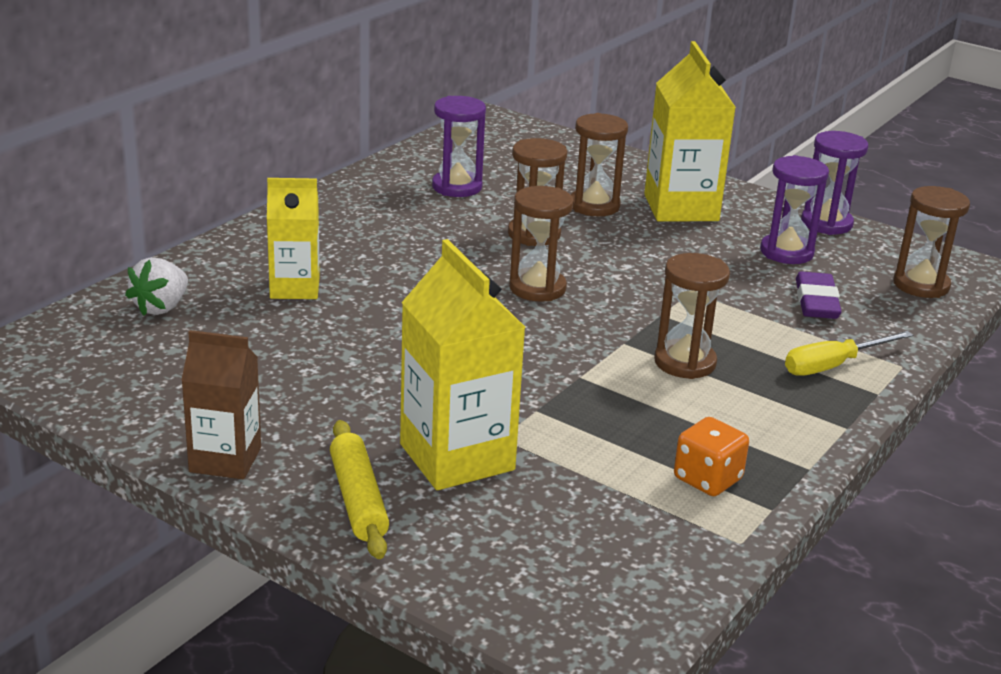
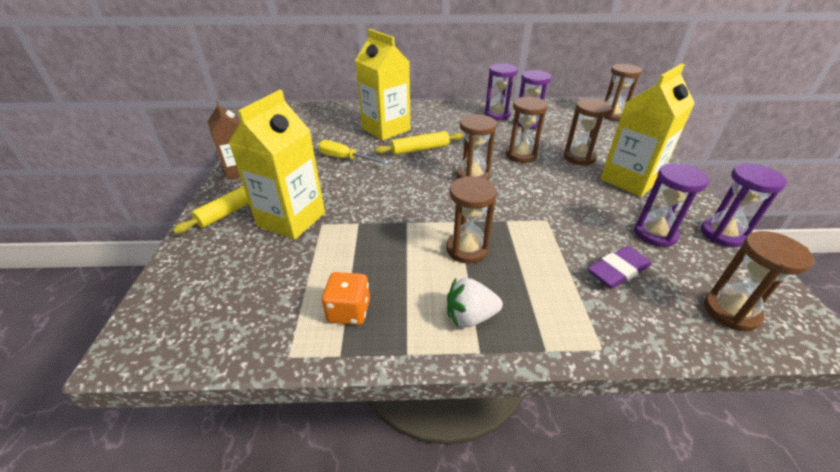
camera: 55 degrees right, 10 degrees up
white strawberry [125,257,188,316] -> white strawberry moved to [447,278,503,328]
yellow carton [267,178,320,299] -> yellow carton [355,29,410,141], size x1.56
yellow screwdriver [785,331,913,376] -> yellow screwdriver moved to [318,140,389,164]
none -> yellow rolling pin [374,131,464,155]
none -> purple hourglass [484,63,518,120]
none -> brown hourglass [604,64,642,121]

